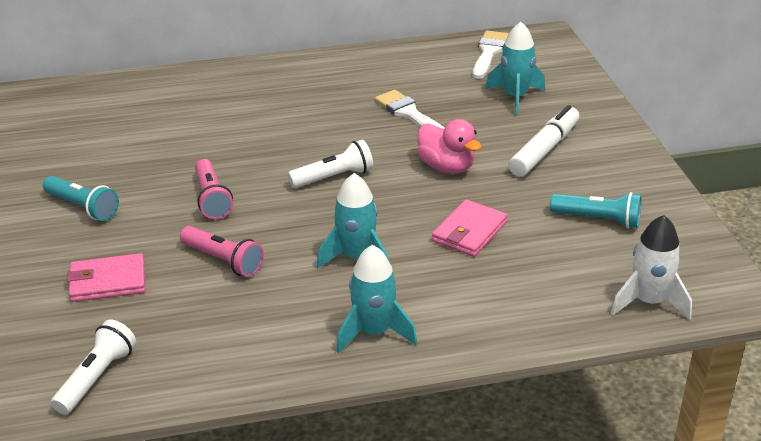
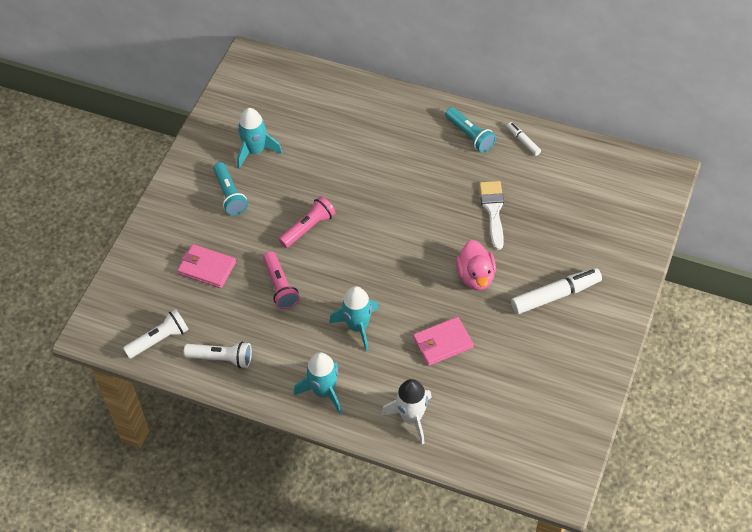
camera: 35 degrees right, 20 degrees up
pink flashlight [195,159,233,220] -> pink flashlight turned 150 degrees counterclockwise [279,196,336,248]
white flashlight [288,140,373,188] -> white flashlight moved to [184,341,252,368]
white brush [472,30,509,79] -> none
turquoise rocket [485,22,545,115] -> turquoise rocket moved to [237,108,282,168]
turquoise flashlight [550,192,642,229] -> turquoise flashlight moved to [445,107,496,153]
white rocket [611,215,692,320] -> white rocket moved to [381,379,432,444]
none -> white marker [507,122,541,156]

